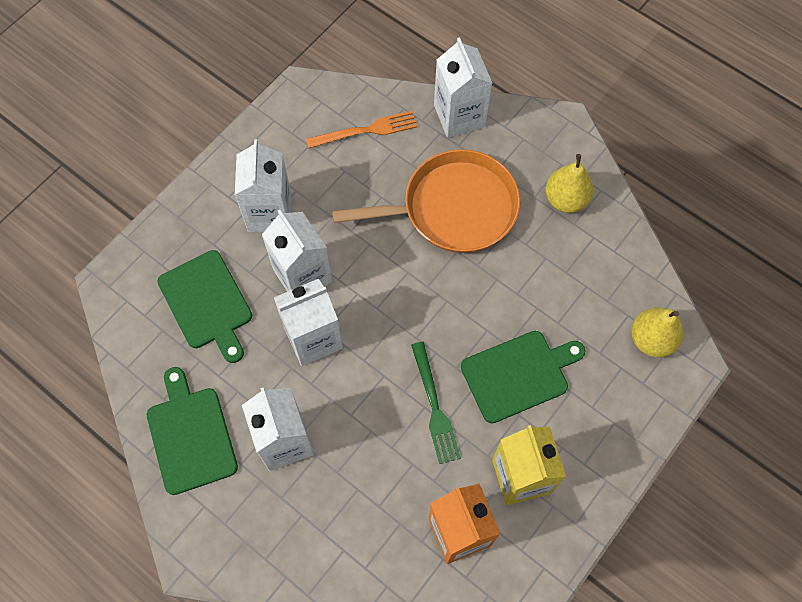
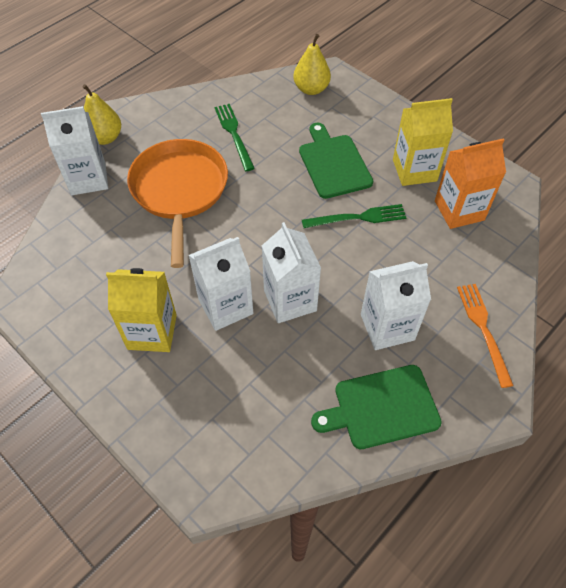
camera: 85 degrees left, 10 degrees down
green cutting board [157,250,252,363] -> none
white carton [235,139,292,232] -> yellow carton [106,268,177,352]
orange fork [306,111,417,149] -> orange fork moved to [457,284,514,388]
yellow pear [545,154,594,213] -> yellow pear moved to [82,84,121,145]
none -> green fork [215,104,255,171]

